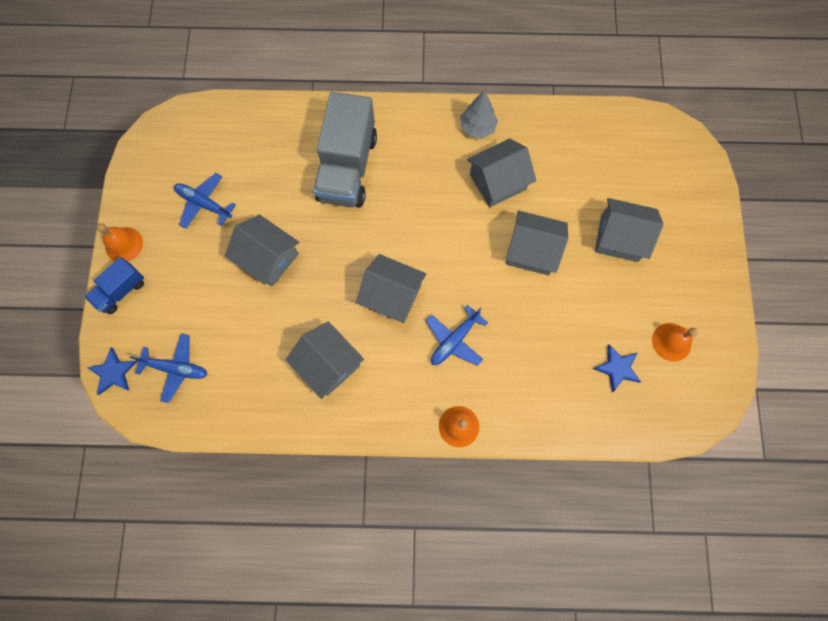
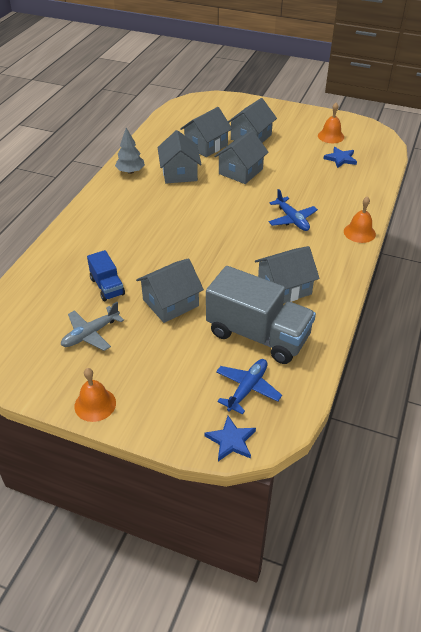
camera: 70 degrees left, 30 degrees down
blue truck [84,257,144,314] -> blue truck moved to [87,250,125,301]
blue plane [174,173,236,229] -> grey plane [61,302,124,351]
grey truck [313,92,377,208] -> grey truck moved to [206,266,316,364]
grey house [356,254,426,323] -> grey house moved to [180,107,232,157]

